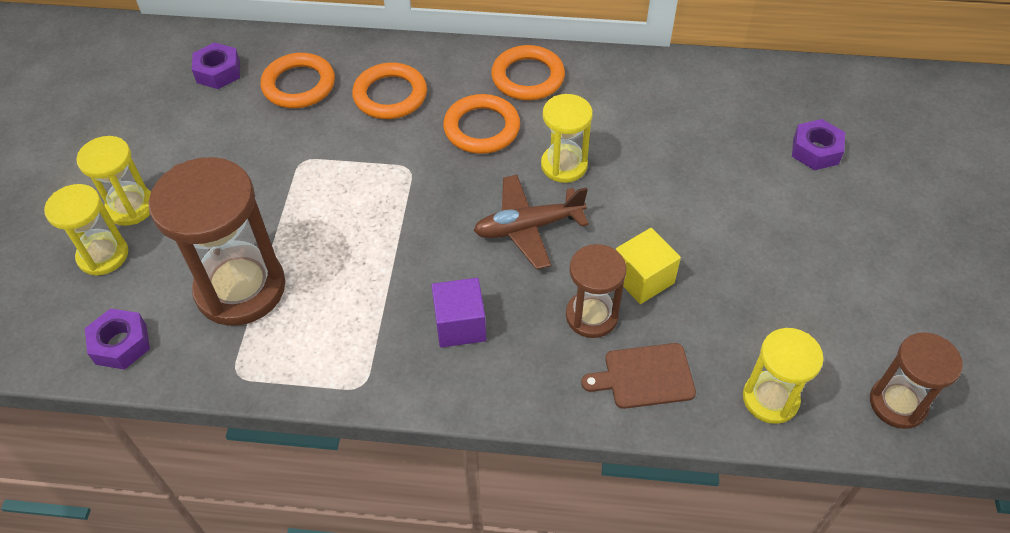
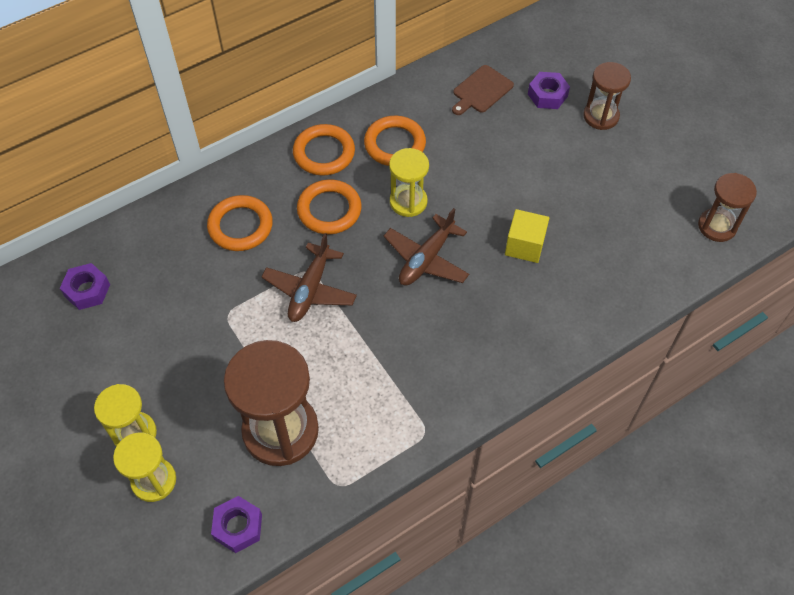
camera: 40 degrees left, 5 degrees up
orange ring [261,53,335,108] -> orange ring moved to [364,116,426,166]
purple cube [431,278,486,348] -> none
brown hourglass [566,244,627,338] -> brown hourglass moved to [583,62,631,130]
brown cutting board [581,343,696,409] -> brown cutting board moved to [452,65,514,115]
yellow hourglass [743,328,824,424] -> none
none -> brown plane [261,233,357,322]

